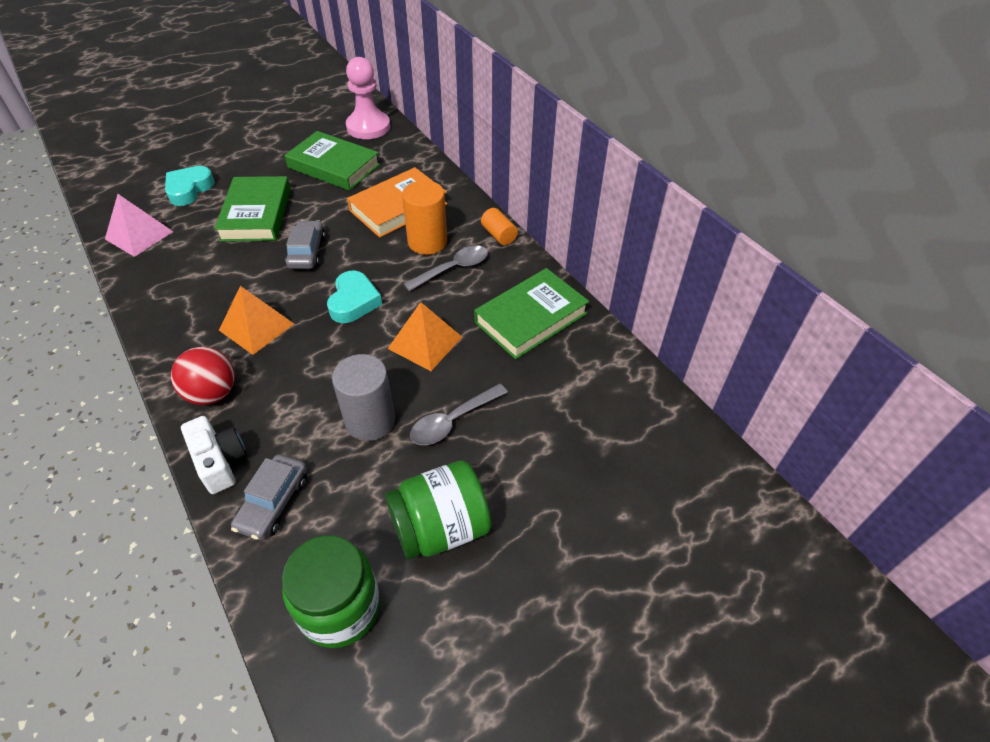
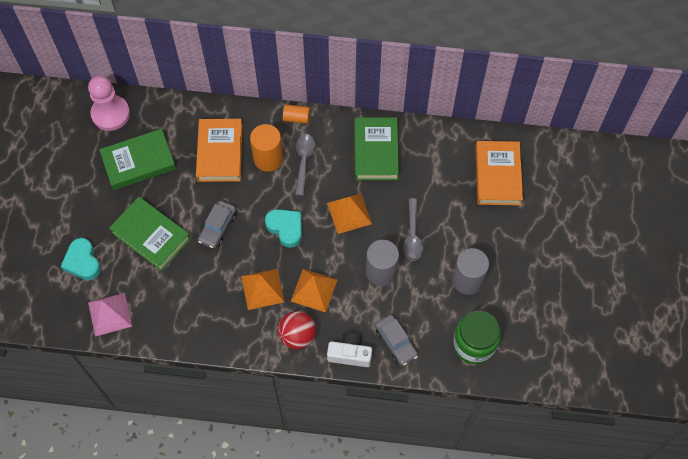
camera: 50 degrees left, 15 degrees up
grey car [285,220,326,269] -> grey car turned 105 degrees counterclockwise [198,201,236,249]
green jar [385,460,491,560] -> grey cylinder [452,248,489,295]
none -> orange pyramid [291,269,338,312]
none -> orange book [475,141,523,205]

